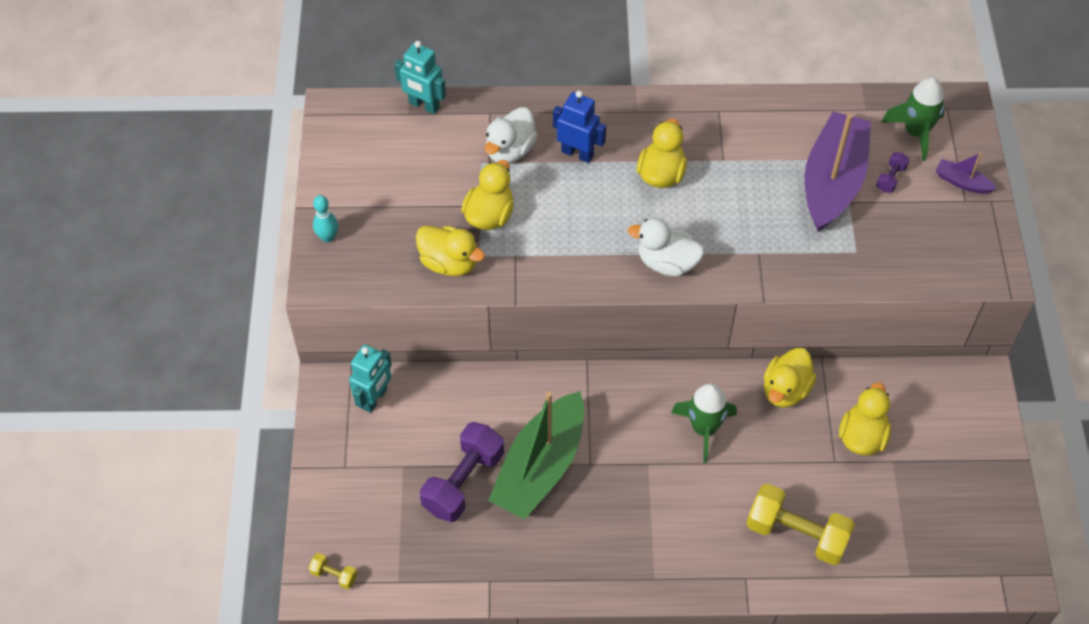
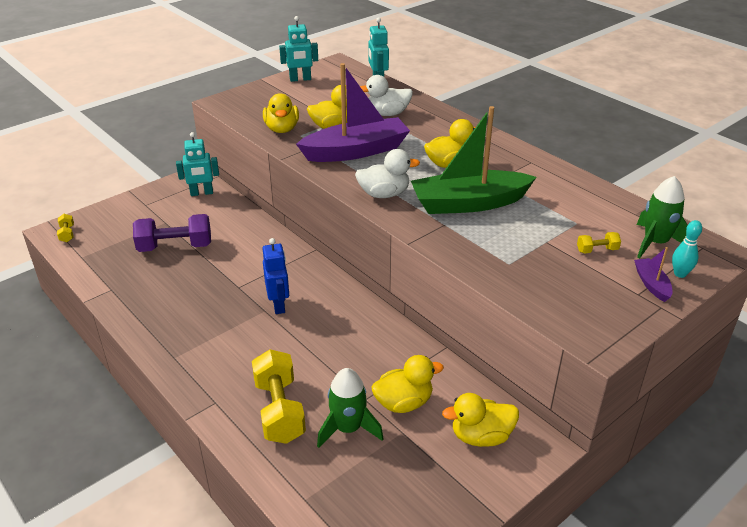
camera: 50 degrees right, 20 degrees down
turquoise bowling pin [313,195,338,243] -> turquoise bowling pin moved to [672,220,702,278]
green boat [488,391,584,519] -> green boat moved to [411,106,537,214]
blue robot [553,91,606,163] -> blue robot moved to [262,238,289,314]
white duck [628,218,705,276] -> white duck turned 105 degrees clockwise [355,149,420,198]
green rocket [671,384,737,463] -> green rocket moved to [317,368,384,448]
yellow duck [764,348,816,408] -> yellow duck moved to [442,393,519,447]
purple boat [805,112,871,231] -> purple boat moved to [296,63,410,162]
purple dumbbell [876,152,909,193] -> yellow dumbbell [577,232,621,253]
none -> turquoise robot [279,16,318,82]

